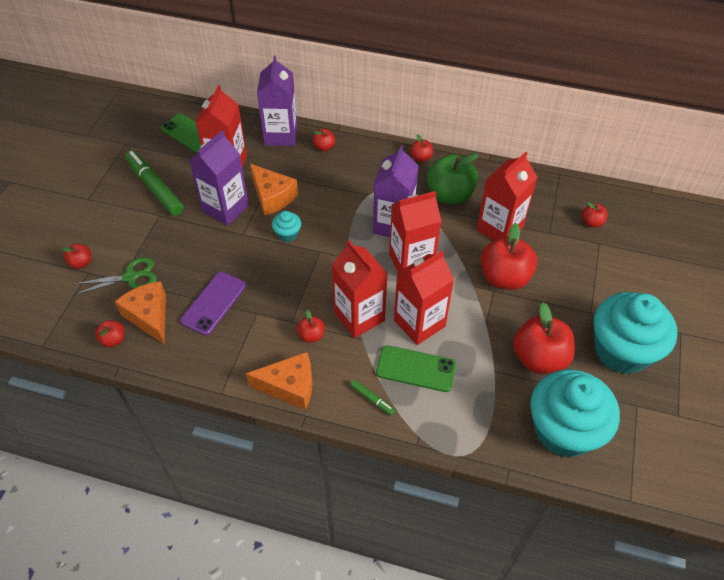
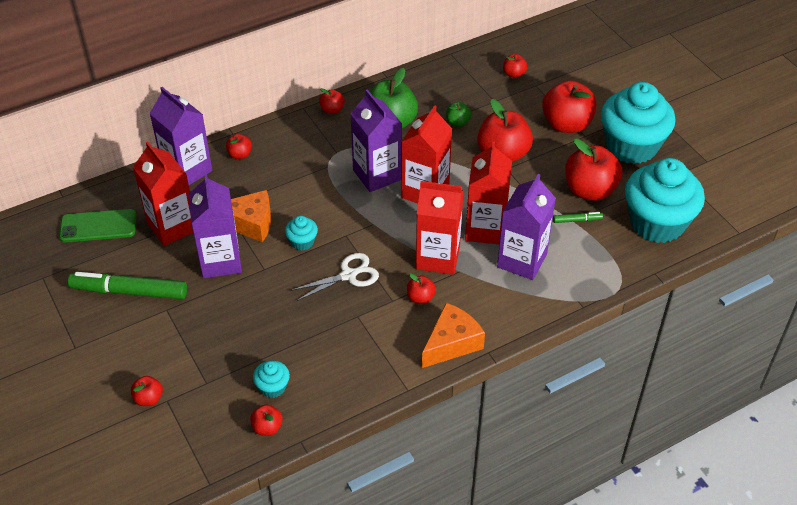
camera: 45 degrees left, 5 degrees down
green scissors [74,257,157,295] -> none
orange cheese [115,281,166,344] -> turquoise cupcake [253,360,290,398]
purple phone [180,272,246,336] -> none
green marker [350,380,395,416] -> green marker moved to [553,212,603,223]
green phone [376,345,456,392] -> purple carton [497,174,556,280]
red carton [477,152,538,241] -> green apple [446,102,471,127]
none -> white scissors [290,253,379,301]
none -> red apple [542,81,597,133]

